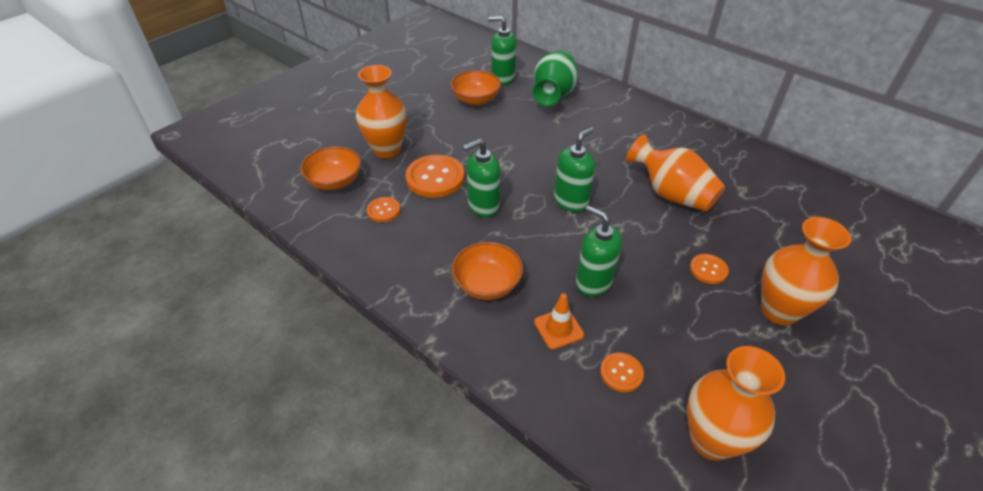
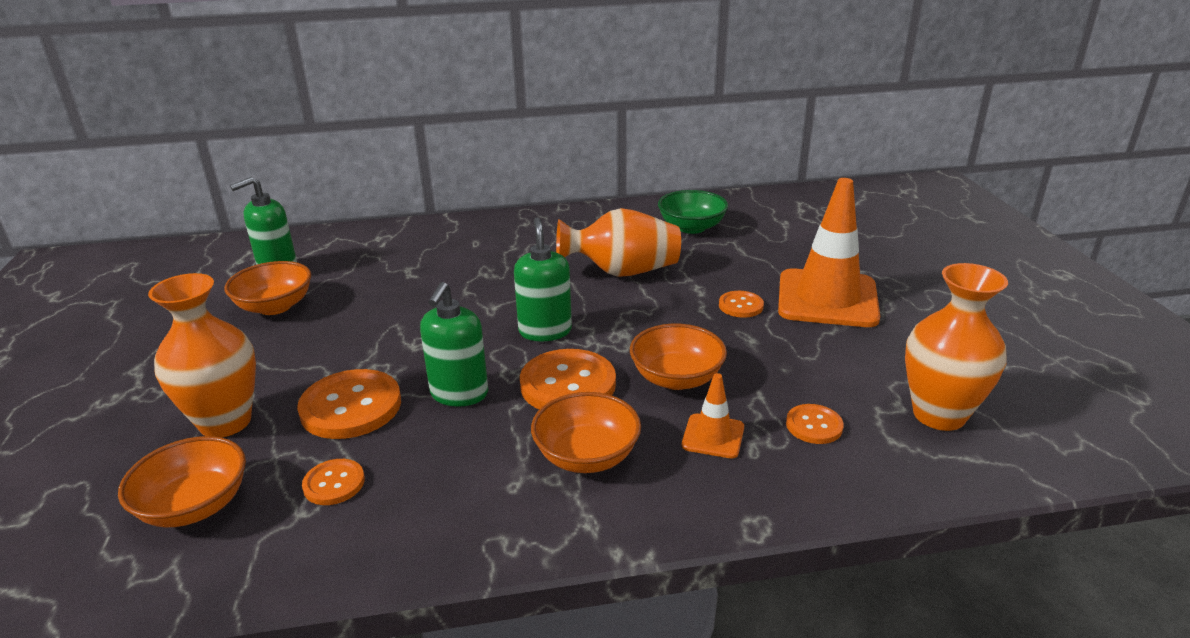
camera: 50 degrees left, 15 degrees down
green vase [533,50,578,106] -> none
green soap dispenser [576,206,622,297] -> orange bowl [630,324,727,390]
orange vase [761,217,851,325] -> orange traffic cone [778,178,880,327]
none -> orange button [520,349,616,409]
none -> green bowl [658,190,728,234]

